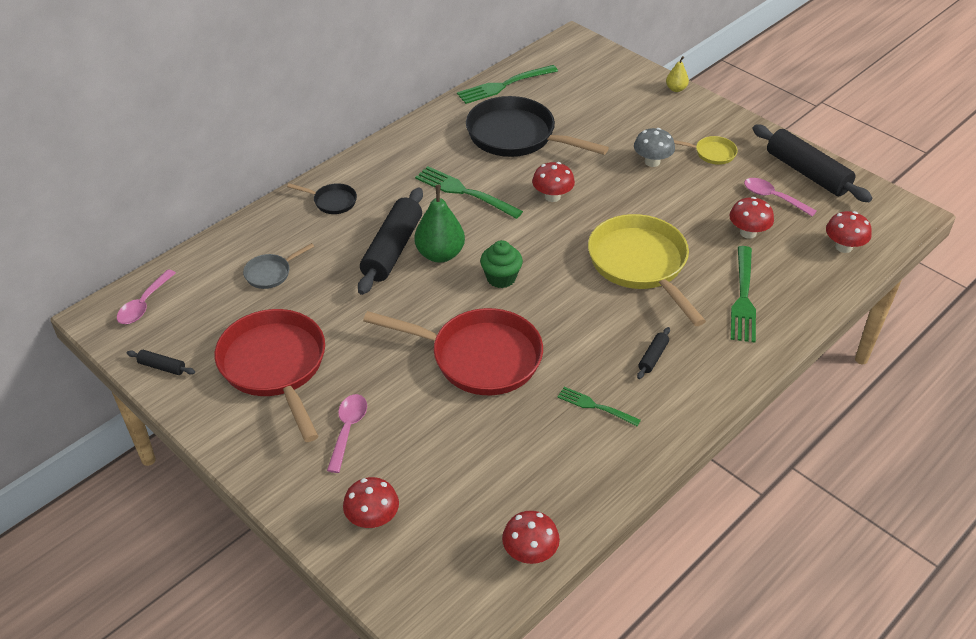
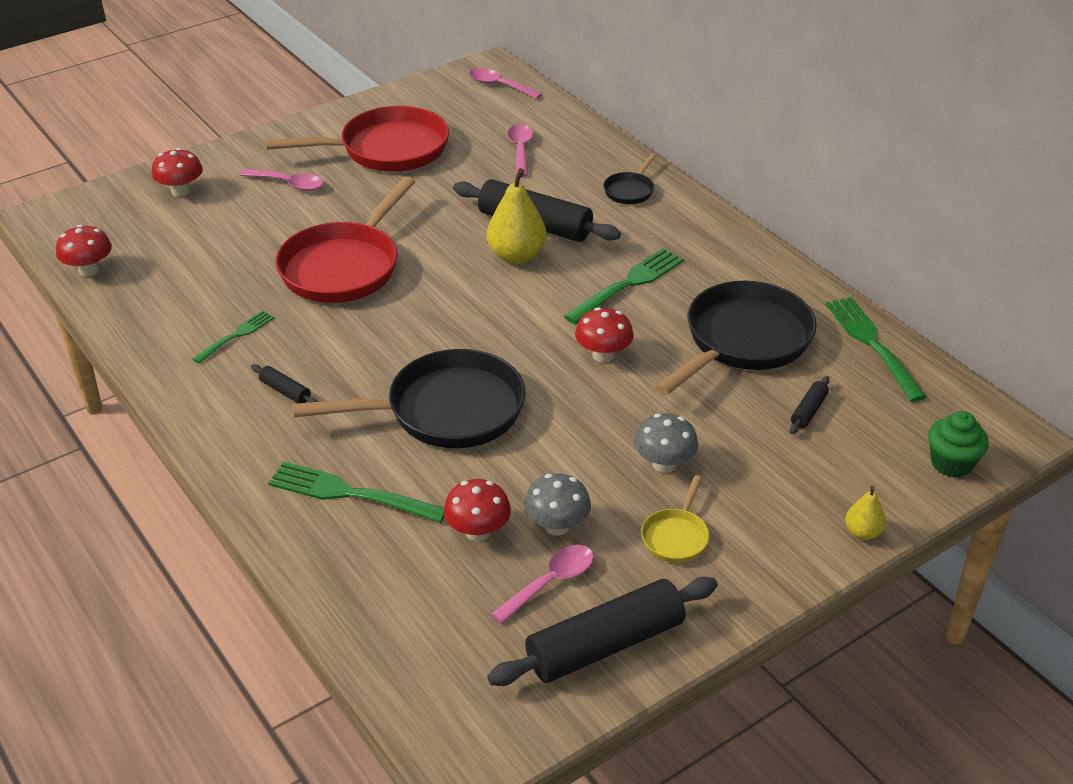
camera: 100 degrees right, 5 degrees down
black rolling pin [127,350,195,375] -> black rolling pin moved to [790,376,830,434]
grey pan [243,243,314,289] -> pink spoon [507,124,533,177]
green pear [414,185,465,263] -> yellow pear [487,168,547,264]
green cupcake [480,240,523,288] -> green cupcake moved to [928,411,989,478]
yellow pan [588,214,706,326] -> black pan [293,349,526,448]
red mushroom [826,211,872,253] -> none
none -> grey mushroom [524,473,591,536]

